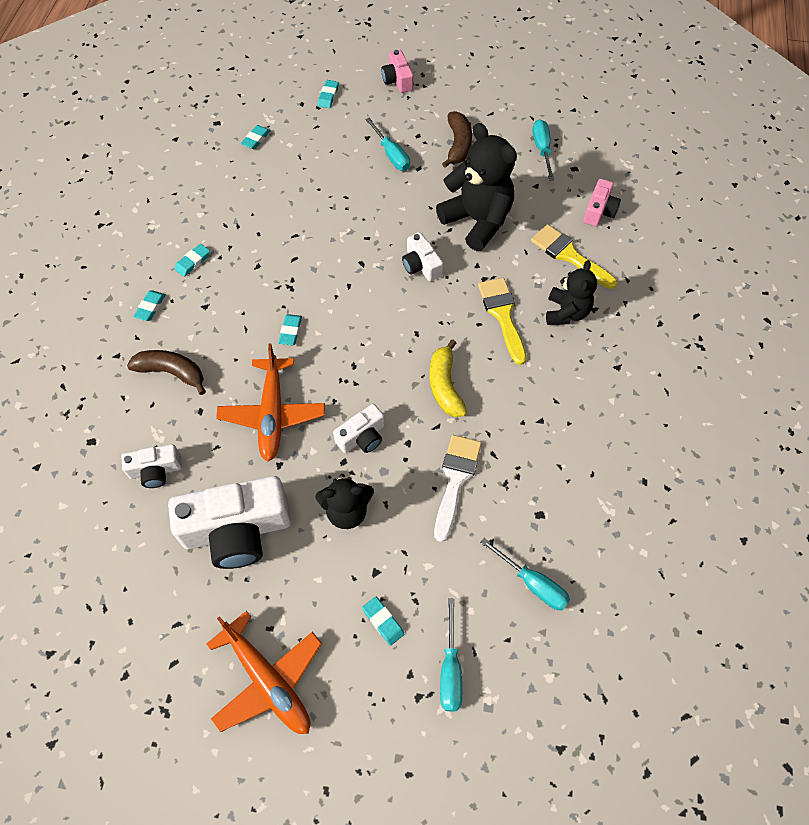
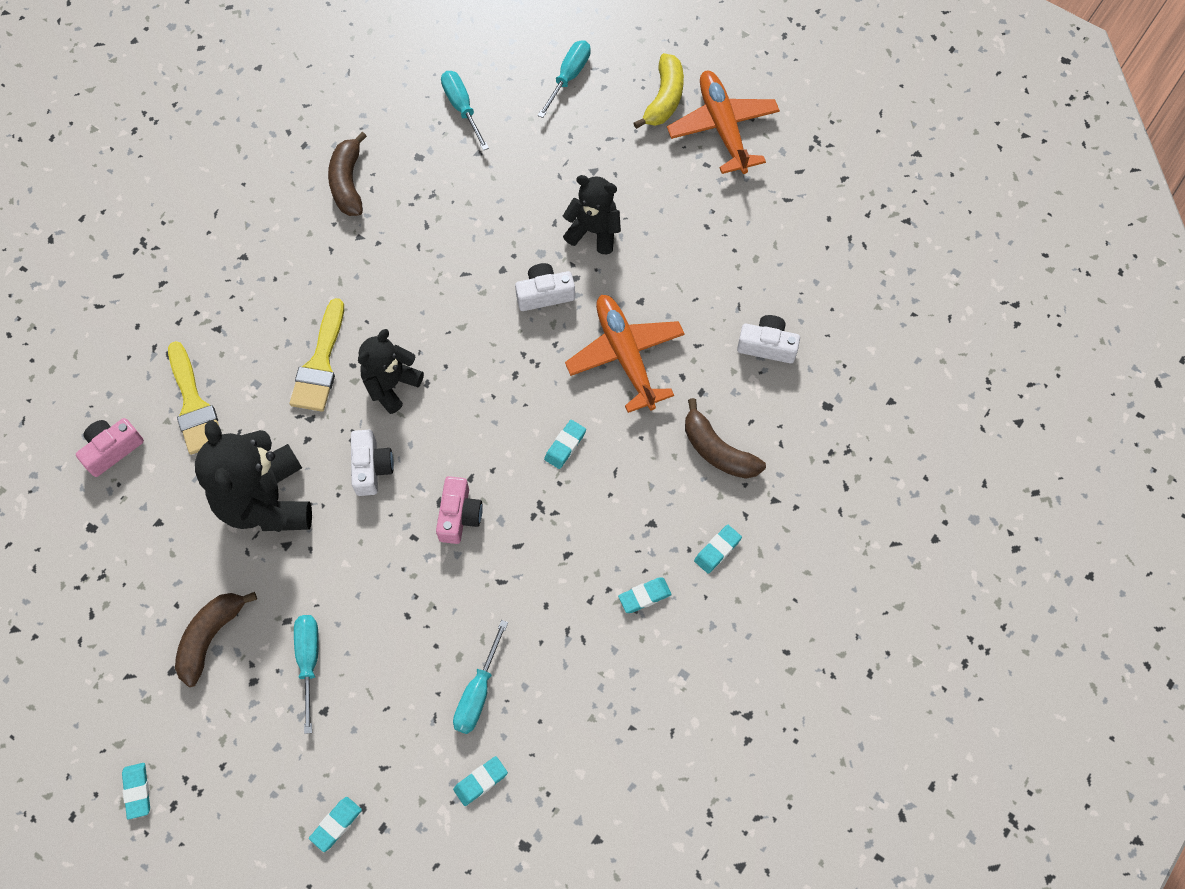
camera: 155 degrees left, 5 degrees up
white camera [168,476,291,569] -> none
orange plane [216,344,325,462] -> orange plane turned 45 degrees counterclockwise [565,295,685,413]
turquoise eraser [362,596,404,646] -> turquoise eraser moved to [122,763,150,820]
pink camera [381,50,413,93] -> pink camera moved to [436,476,483,544]
yellow banana [429,339,467,417] -> yellow banana moved to [634,53,684,129]
white brush [434,435,482,542] -> none
turquoise screwdriver [533,119,554,180] -> turquoise screwdriver moved to [453,620,508,734]
black teddy bear [546,260,597,325] -> black teddy bear moved to [358,329,424,414]
none -> brown banana [328,132,367,216]

